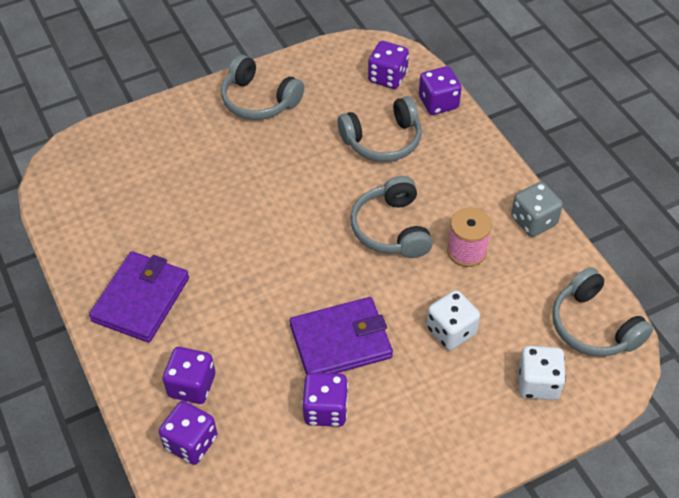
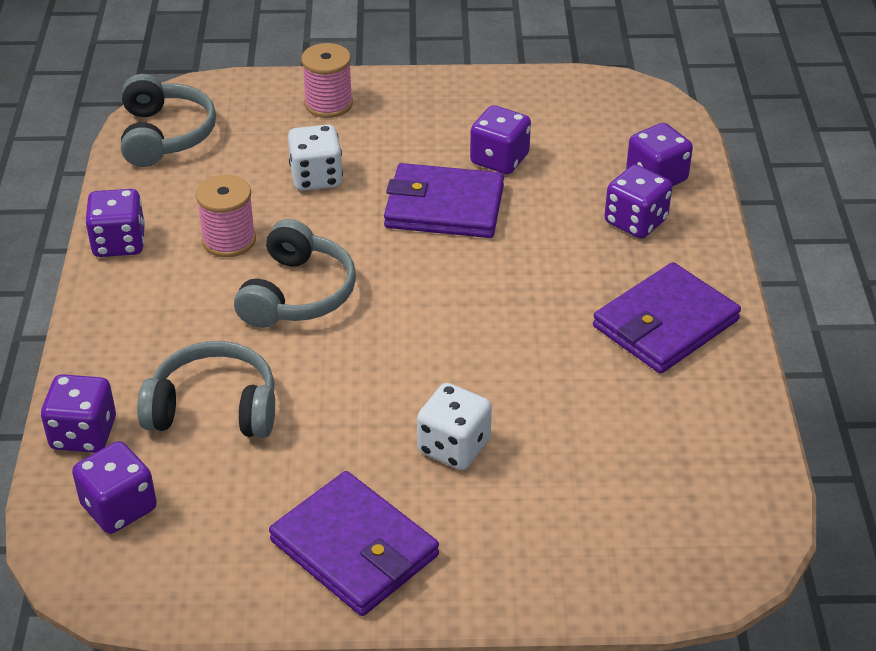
camera: 155 degrees left, 10 degrees down
grey headphones [221,55,304,120] -> purple wallet [269,471,439,616]
grey dice [511,182,563,237] -> purple dice [85,189,145,257]
white dice [518,346,566,400] -> white dice moved to [417,383,492,470]
none -> pink spool [301,43,353,118]

